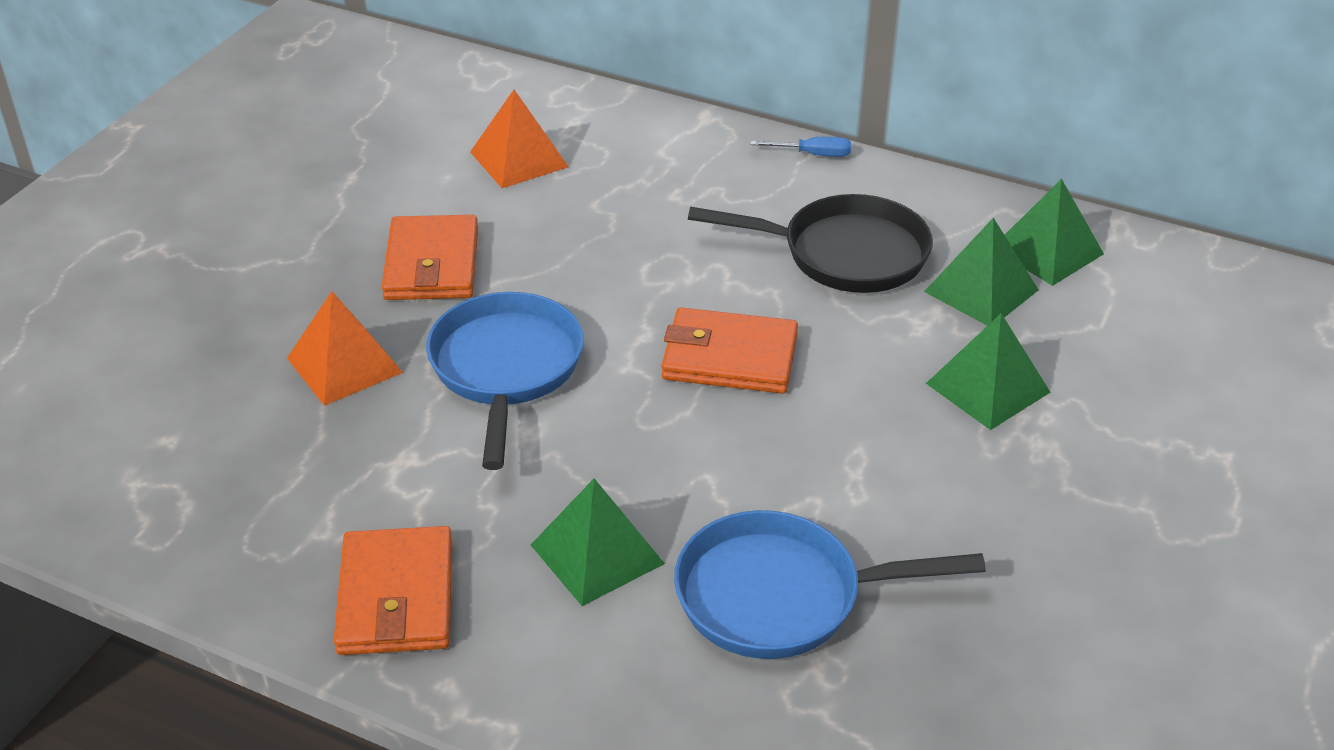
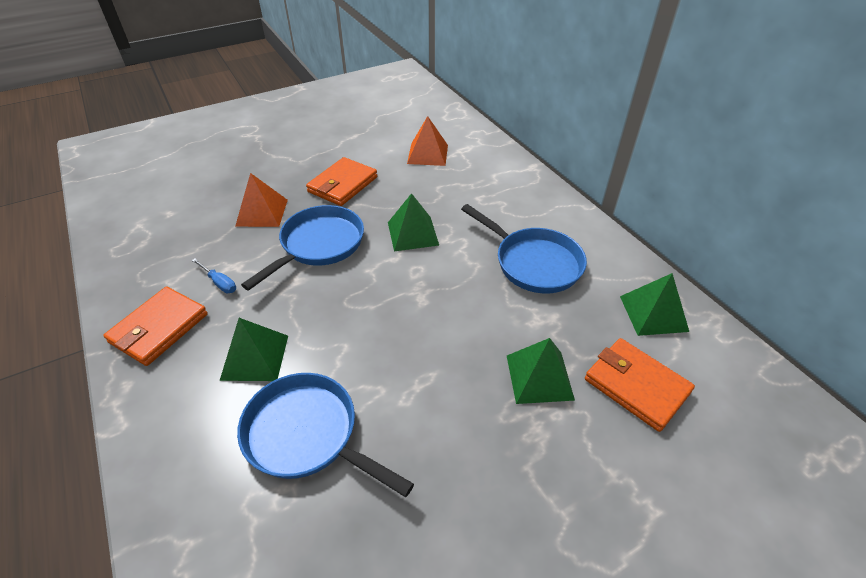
camera: 35 degrees right, 5 degrees up
orange wallet [661,307,798,394] -> orange wallet moved to [585,338,695,432]
black pan [688,194,933,293] -> blue pan [461,204,587,293]
blue screwdriver [750,137,851,157] -> blue screwdriver moved to [192,258,236,293]
green pyramid [924,218,1039,326] -> green pyramid moved to [388,193,439,251]

